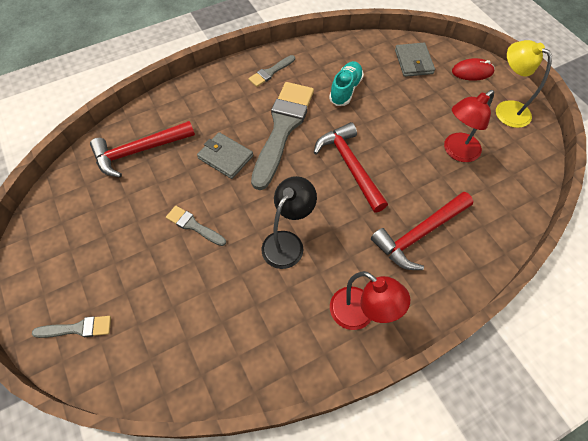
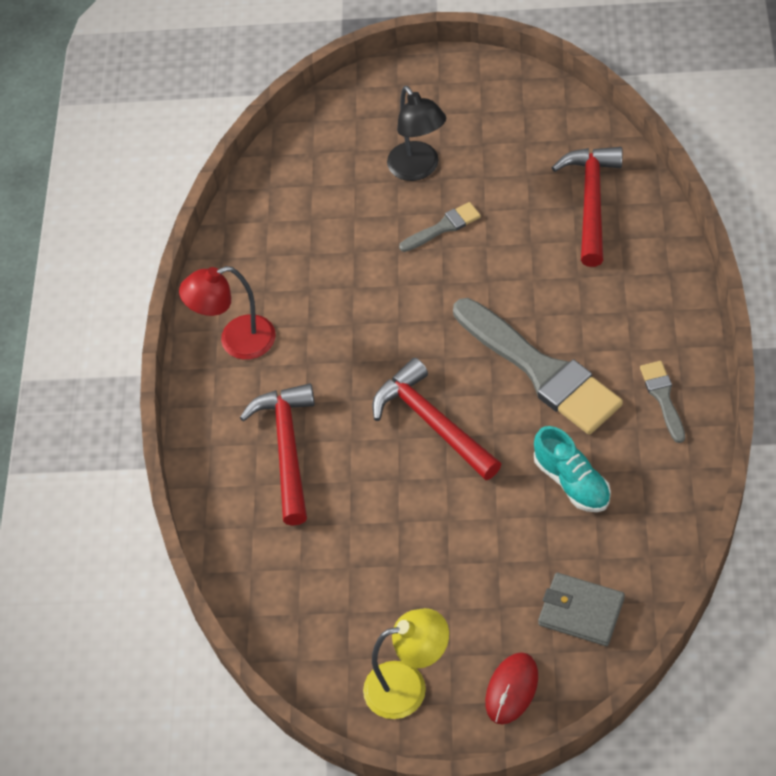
camera: 125 degrees right, 5 degrees down
grey brush [32,316,111,338] -> none
grey wallet [197,132,253,179] -> none
black lamp [261,176,317,269] -> black lamp moved to [387,86,446,181]
red hammer [313,122,388,213] -> red hammer turned 135 degrees counterclockwise [372,358,501,480]
red lamp [444,90,494,162] -> none

